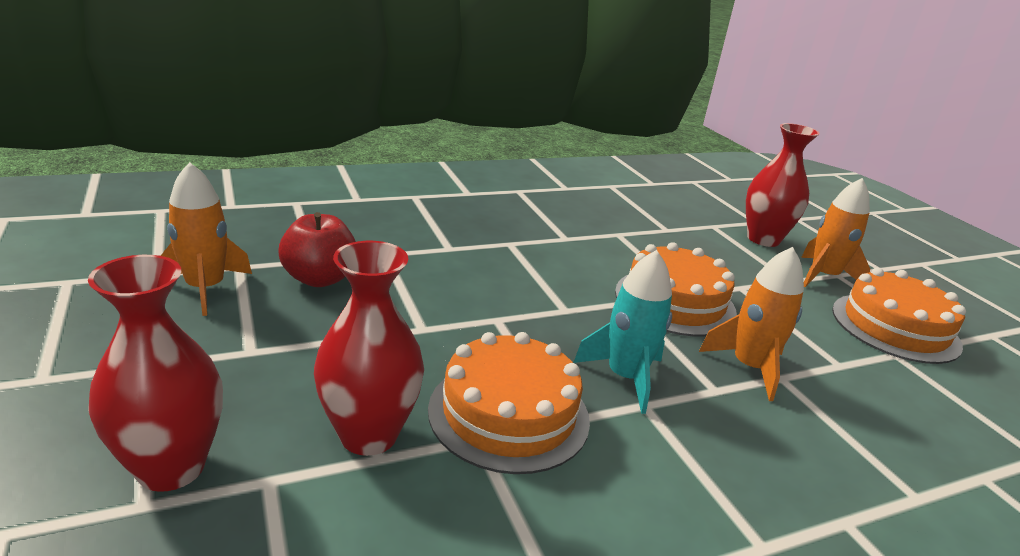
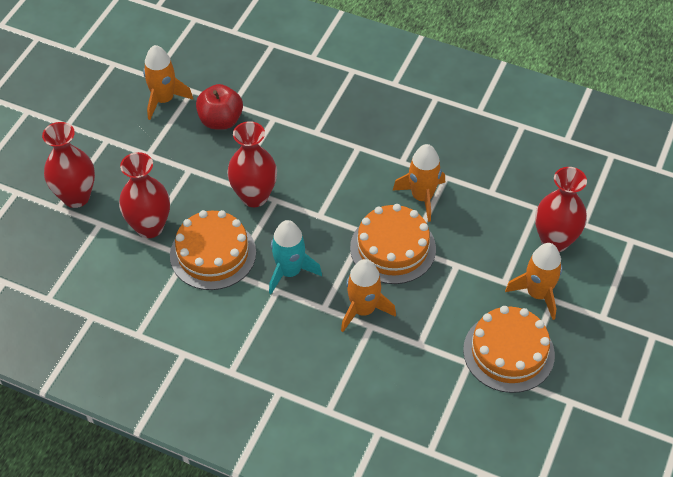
camera: 50 degrees right, 25 degrees up
none -> red vase [227,121,277,207]
none -> orange rocket [393,144,445,222]

